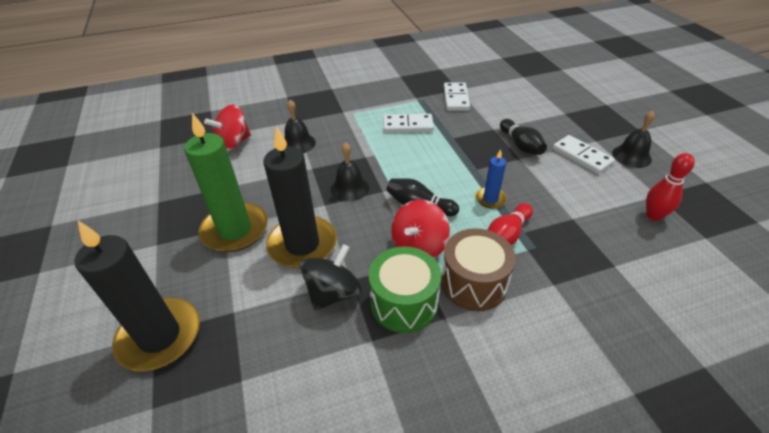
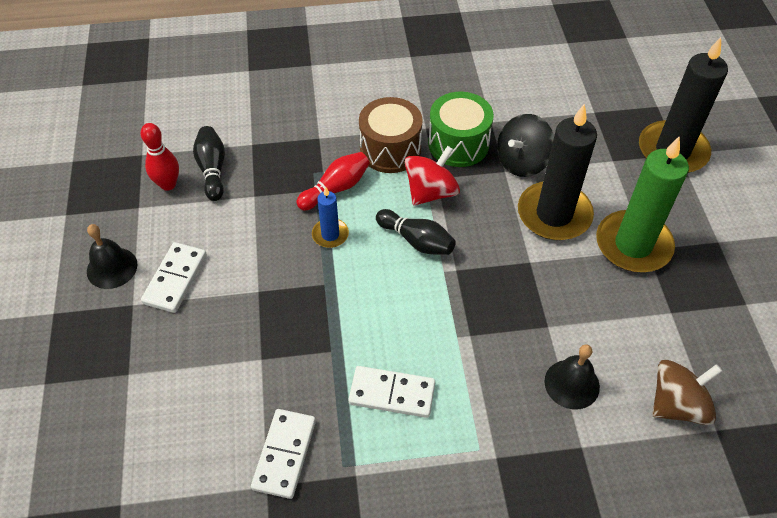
camera: 170 degrees left, 10 degrees up
red spinning top [204,105,251,151] -> brown spinning top [652,360,722,425]
black bell [330,142,369,201] -> none
black bowling pin [500,119,547,155] -> black bowling pin moved to [193,126,225,201]
white domino [553,135,615,174] -> white domino turned 45 degrees clockwise [141,242,207,313]

